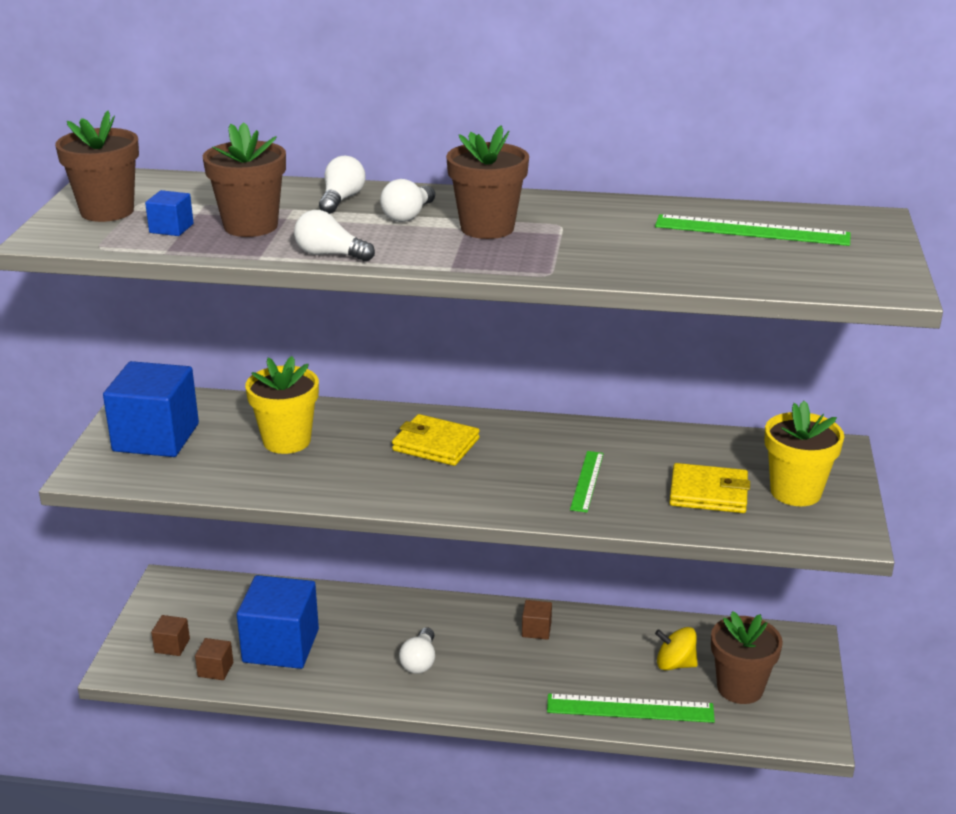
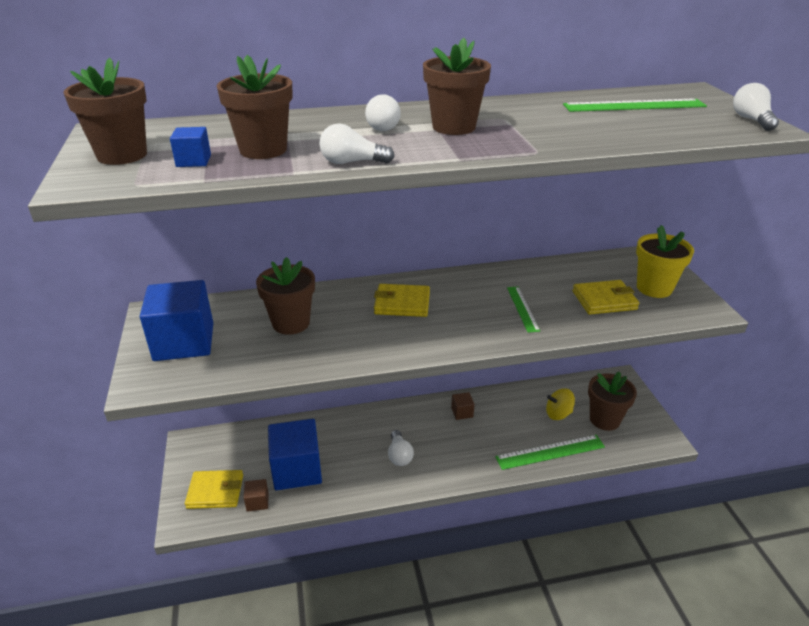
camera: 20 degrees left, 5 degrees up
brown cube [151,615,190,656] -> yellow wallet [185,470,243,509]
yellow flower pot [245,356,319,454] -> brown flower pot [256,257,315,335]
white light bulb [319,156,365,214] -> white light bulb moved to [733,83,779,131]

